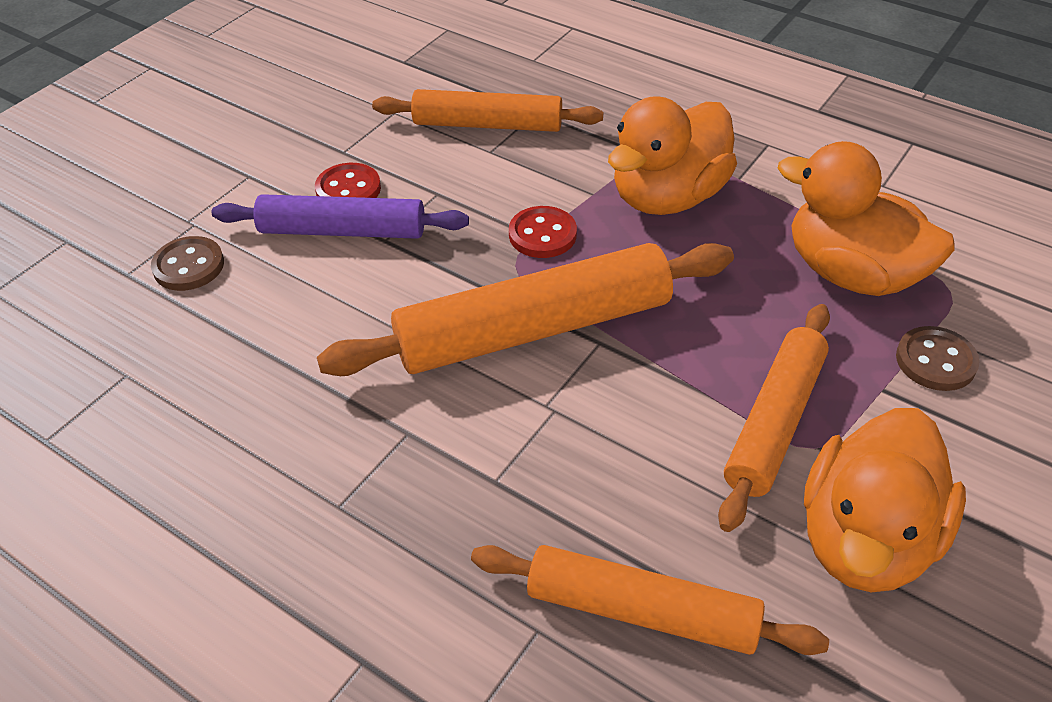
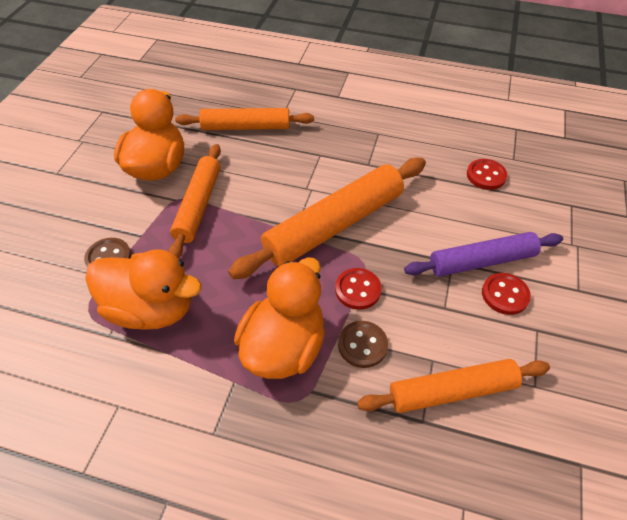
camera: 160 degrees right, 5 degrees up
brown button [151,236,224,291] -> brown button moved to [338,321,388,368]
none -> red button [467,159,507,190]

